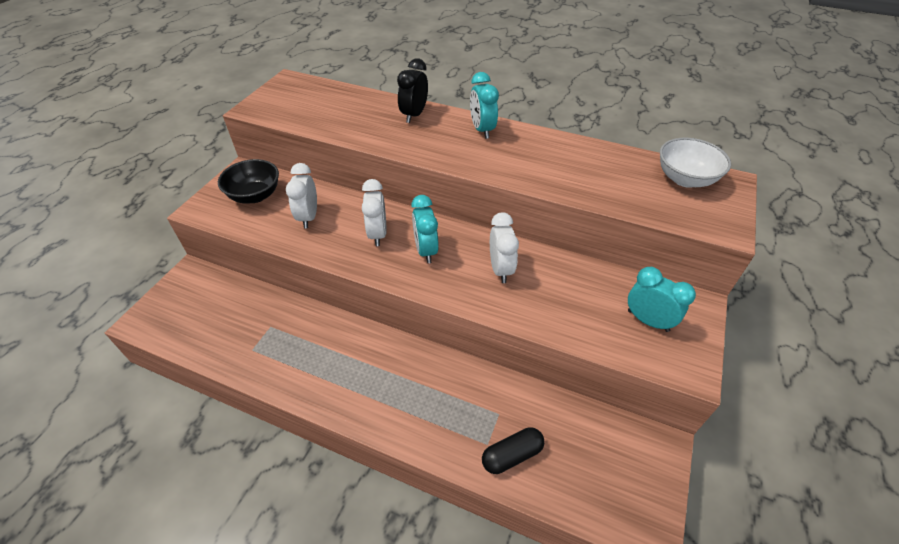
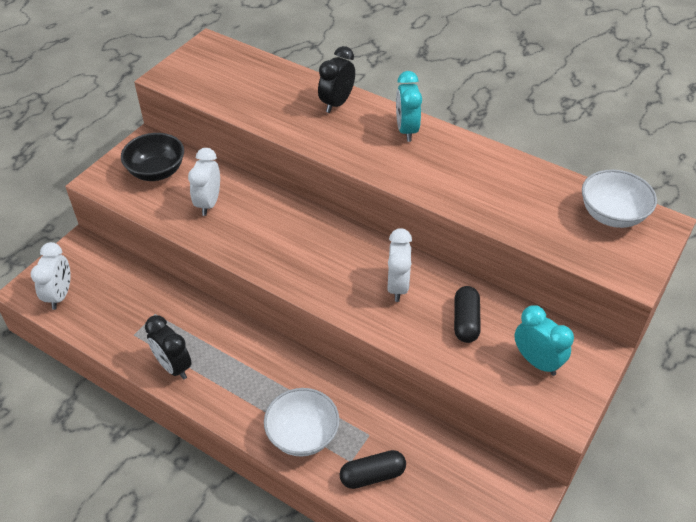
camera: 10 degrees right, 0 degrees up
white clock [362,179,387,246] -> white clock moved to [31,242,70,310]
turquoise clock [411,195,439,263] -> none
none -> black clock [145,315,192,380]
none -> white bowl [264,388,340,457]
none -> black capsule [454,286,481,343]

